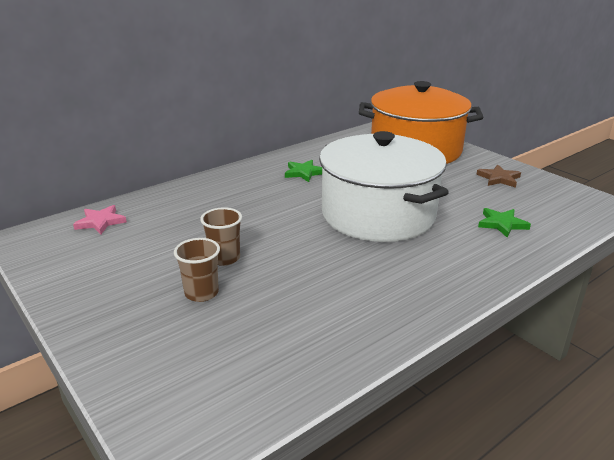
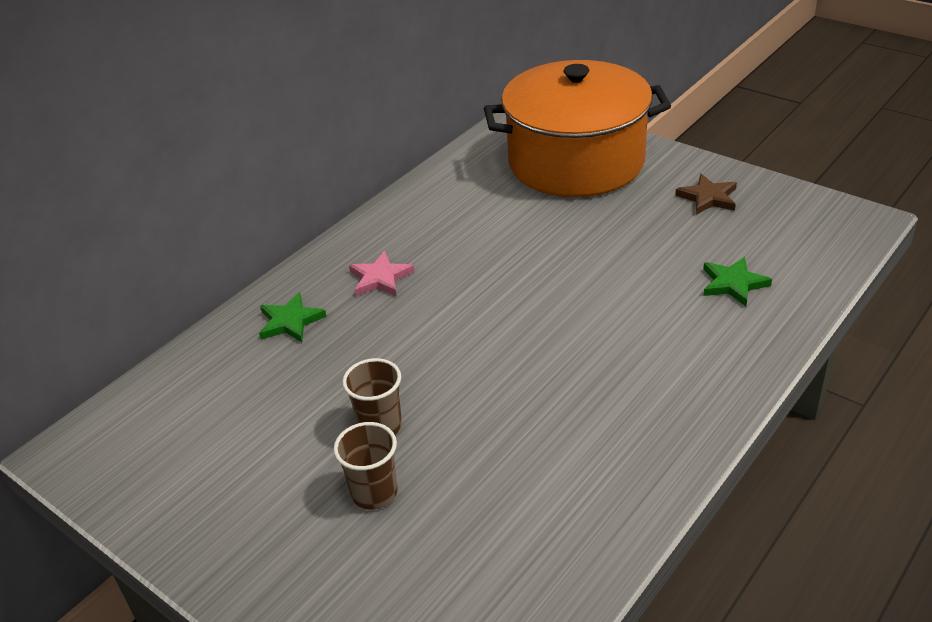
camera: 10 degrees left, 10 degrees up
pink star [73,205,127,234] -> pink star moved to [349,251,414,296]
green star [285,160,322,182] -> green star moved to [259,292,327,342]
white pot [319,131,449,242] -> none

